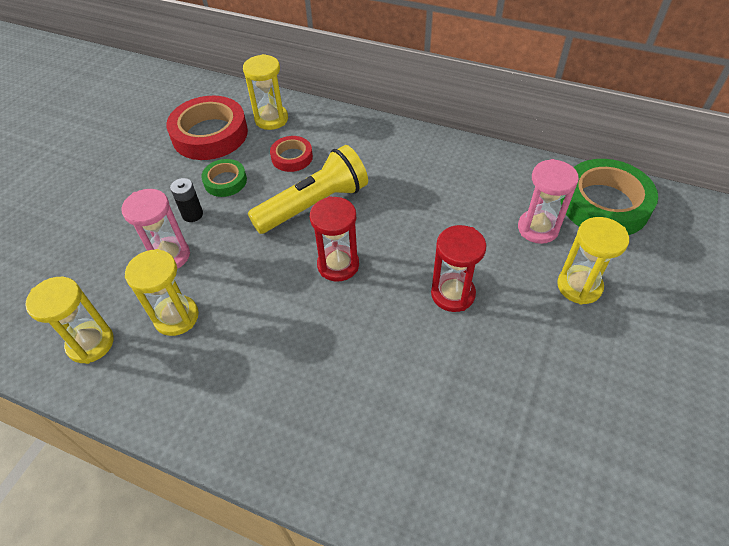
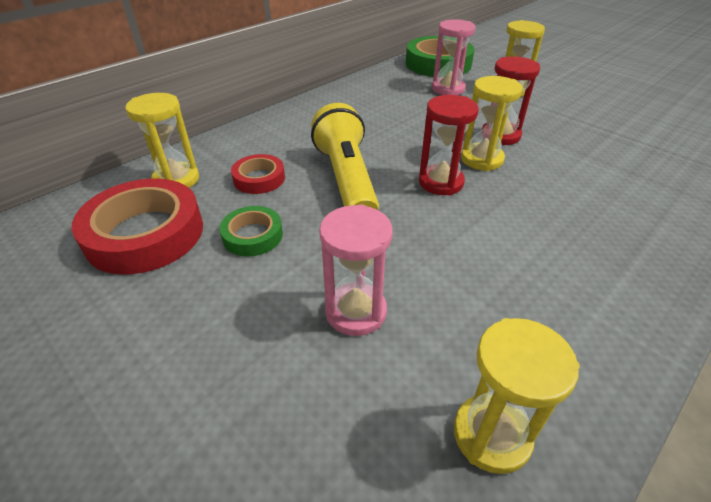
camera: 70 degrees left, 10 degrees down
yellow hourglass [125,249,199,336] -> yellow hourglass moved to [461,76,523,171]
black battery [170,178,203,222] -> none

